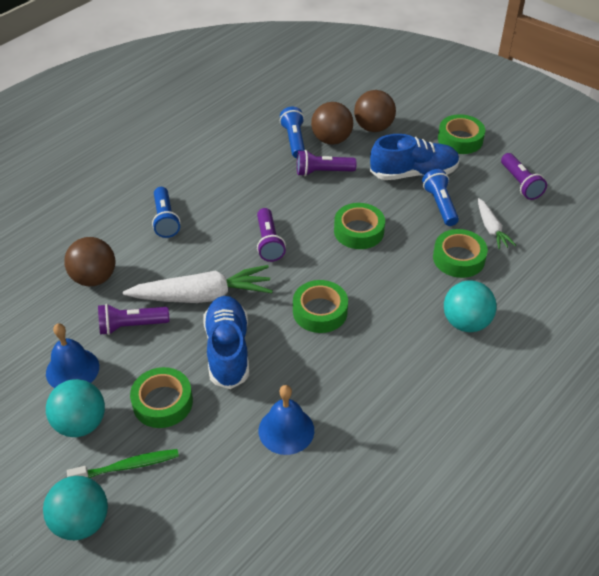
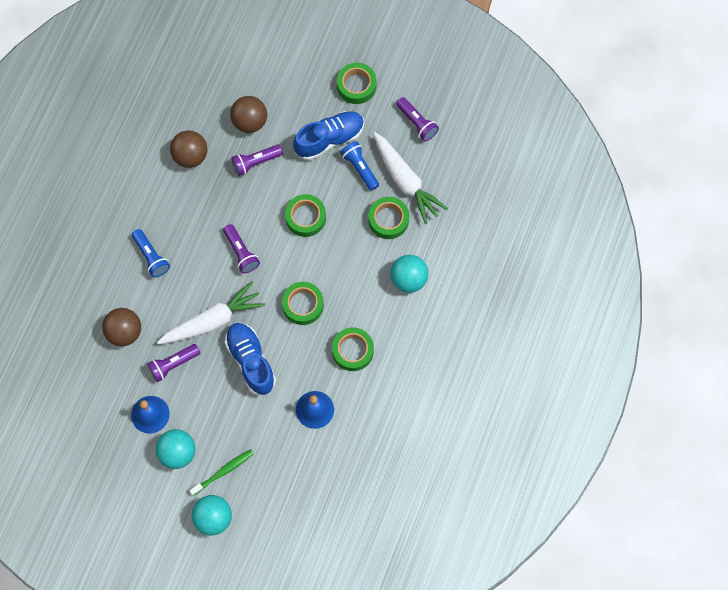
camera: 20 degrees left, 25 degrees up
green tape [130,367,193,428] -> green tape moved to [332,327,374,371]
blue flashlight [280,107,305,158] -> none
brown ball [354,90,396,132] -> brown ball moved to [170,130,207,168]
white carrot [478,198,516,250] -> white carrot [373,132,448,224], size x1.87

